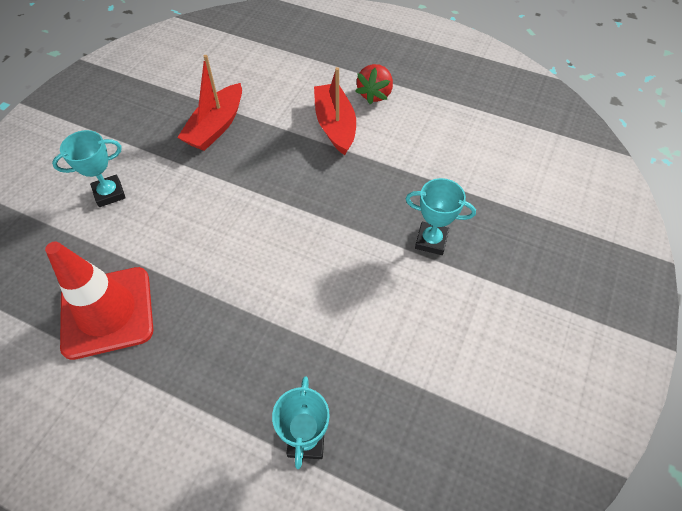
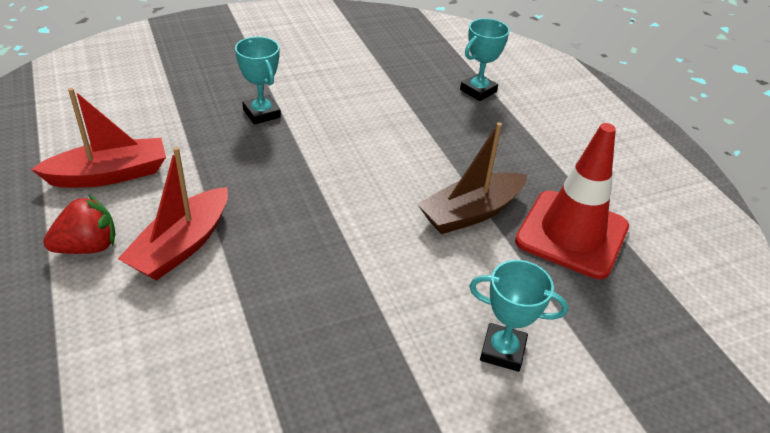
camera: 140 degrees left, 15 degrees down
red boat [177,55,242,151] -> red boat moved to [31,88,166,188]
none -> brown boat [417,122,527,234]

